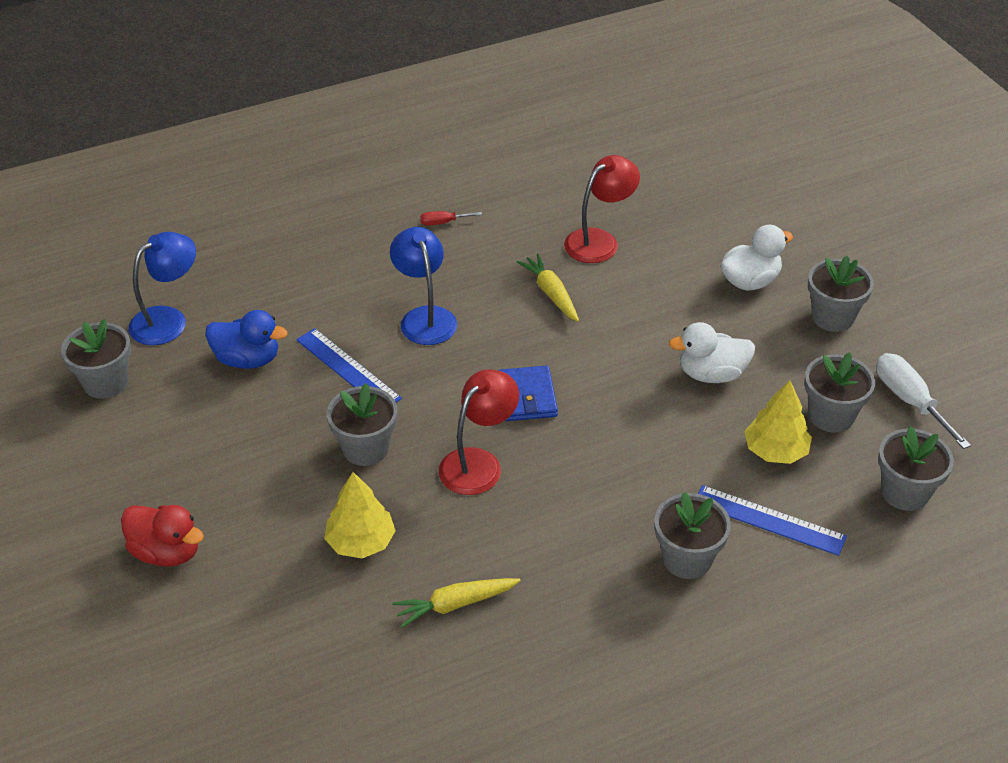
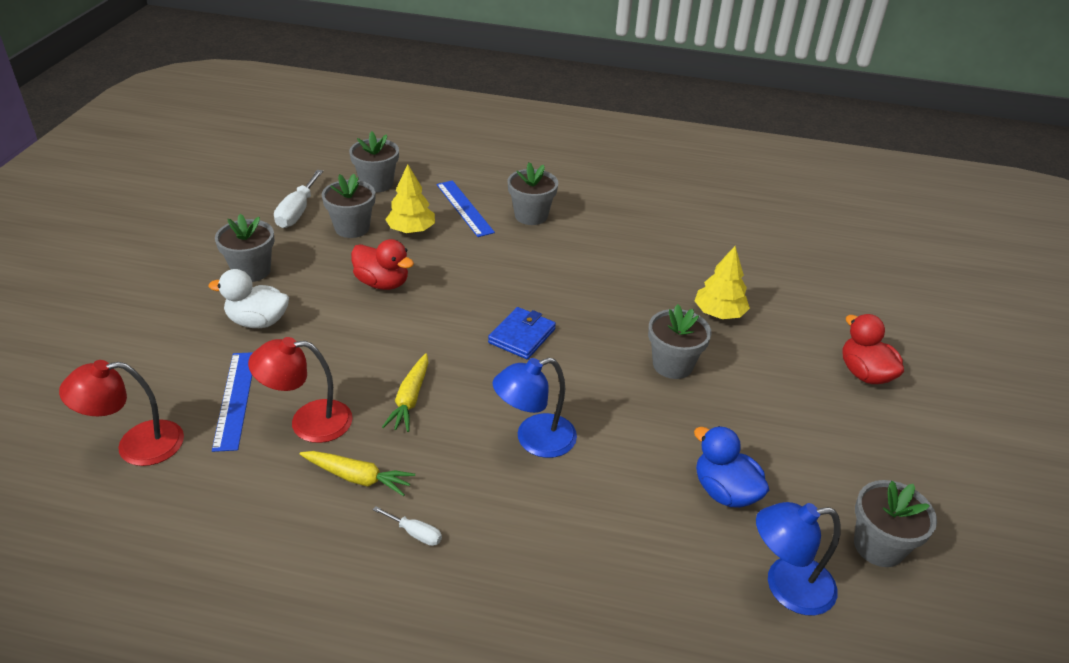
camera: 145 degrees left, 5 degrees down
blue ruler [296,328,402,403] -> blue ruler moved to [212,352,253,452]
blue lamp [390,227,457,345] -> blue lamp turned 45 degrees clockwise [493,358,577,458]
yellow carrot [392,578,521,628] -> yellow carrot moved to [299,451,415,496]
red screwdriver [420,211,482,226] -> white screwdriver [373,506,442,546]
red lamp [439,369,519,495] -> red lamp moved to [59,360,184,466]
white duck [669,322,755,383] -> red duck [351,239,414,290]

